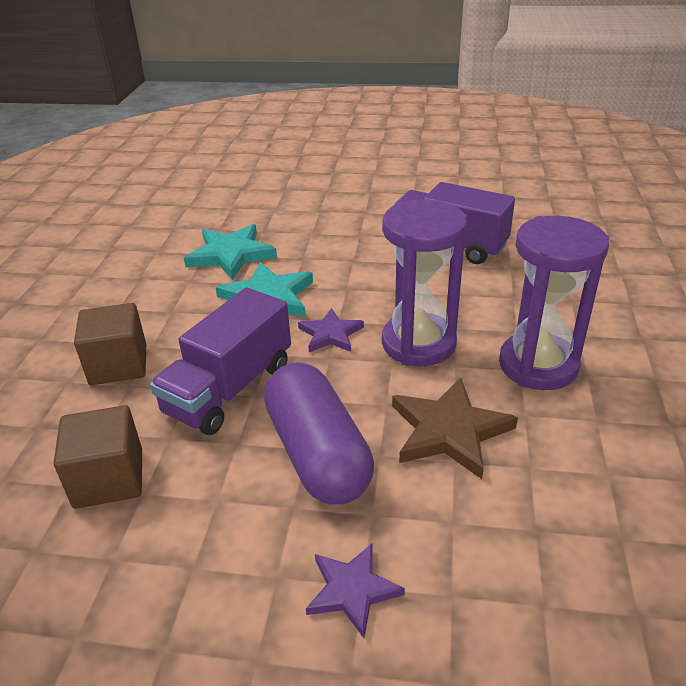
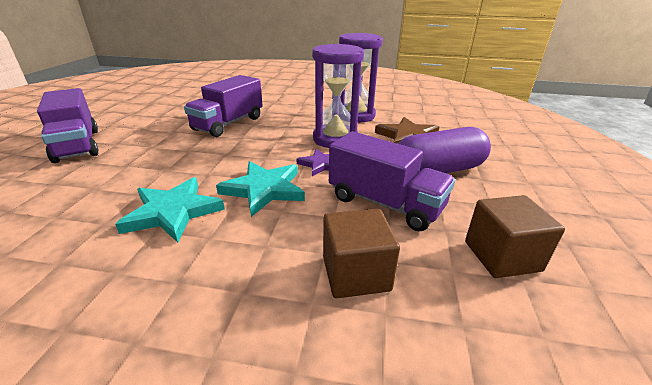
camera: 90 degrees left, 5 degrees down
purple star [306,544,405,638] -> none
none -> purple truck [37,88,98,163]

